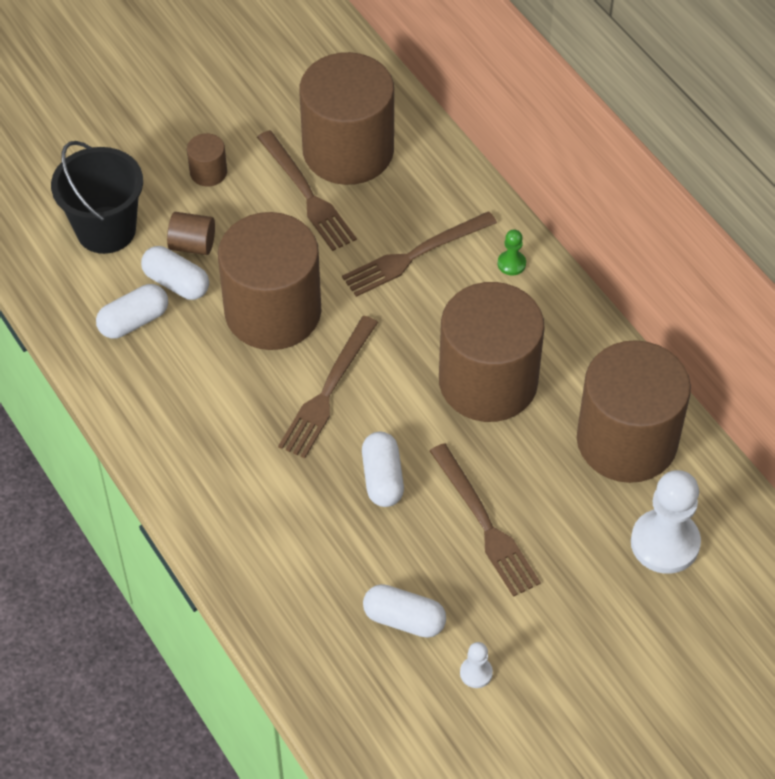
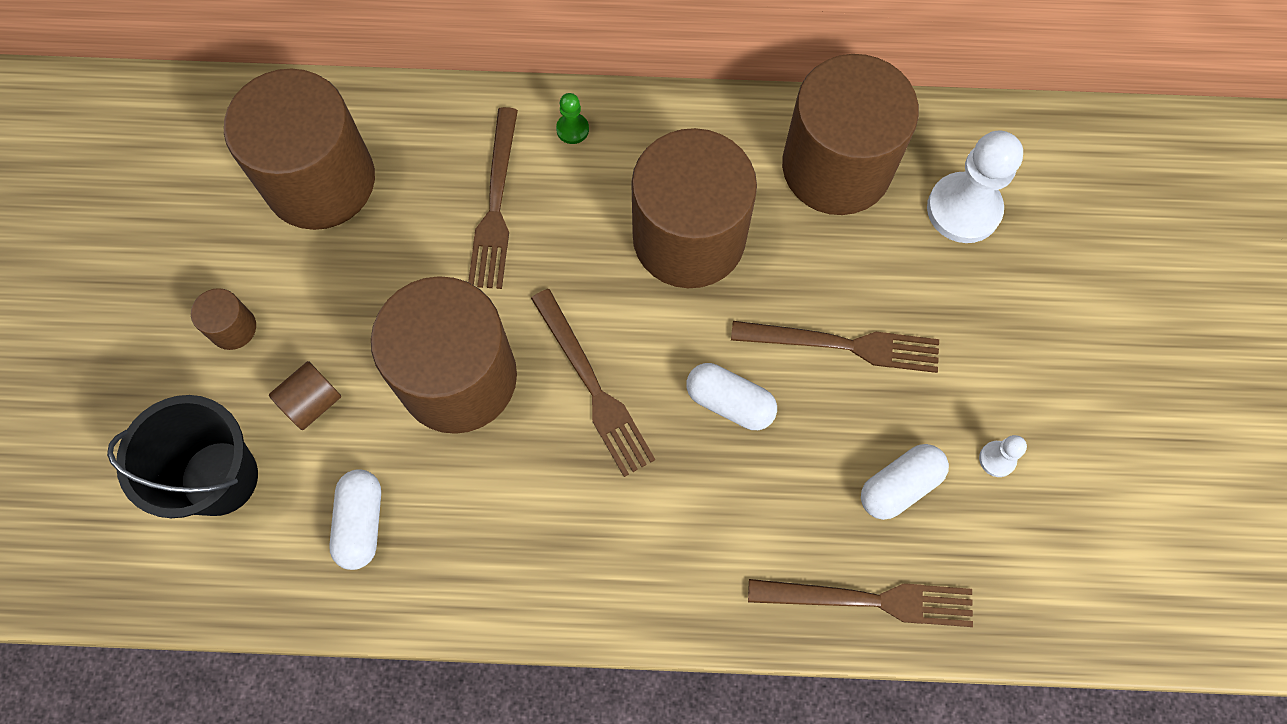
camera: 55 degrees left, 15 degrees up
white capsule [141,246,209,300] -> none
brown fork [257,130,357,251] -> brown fork moved to [748,579,973,627]

